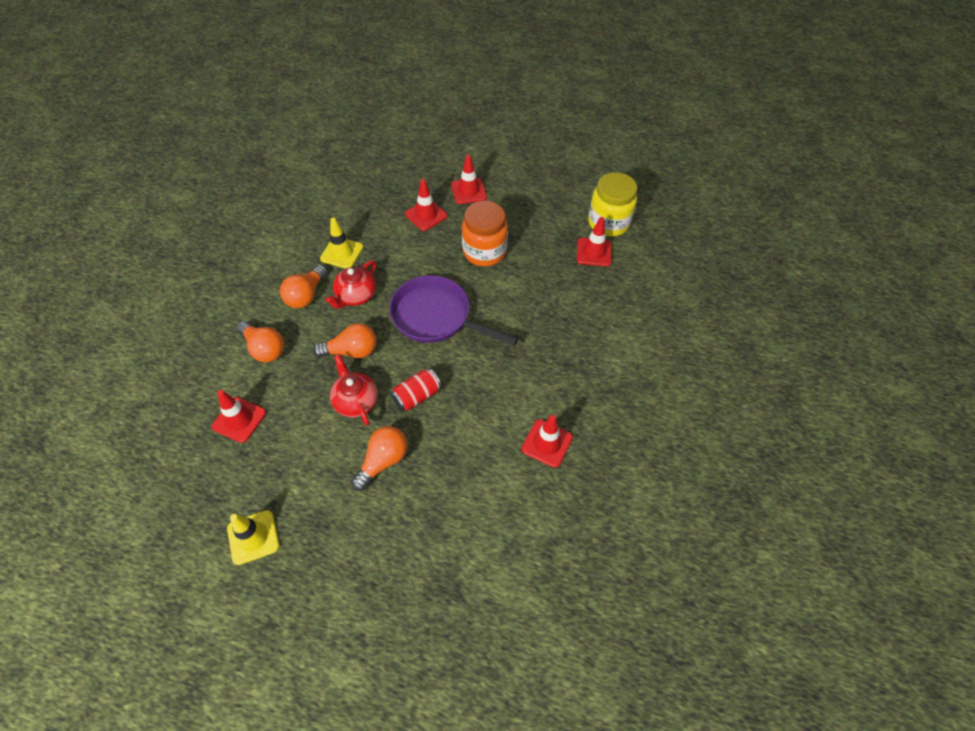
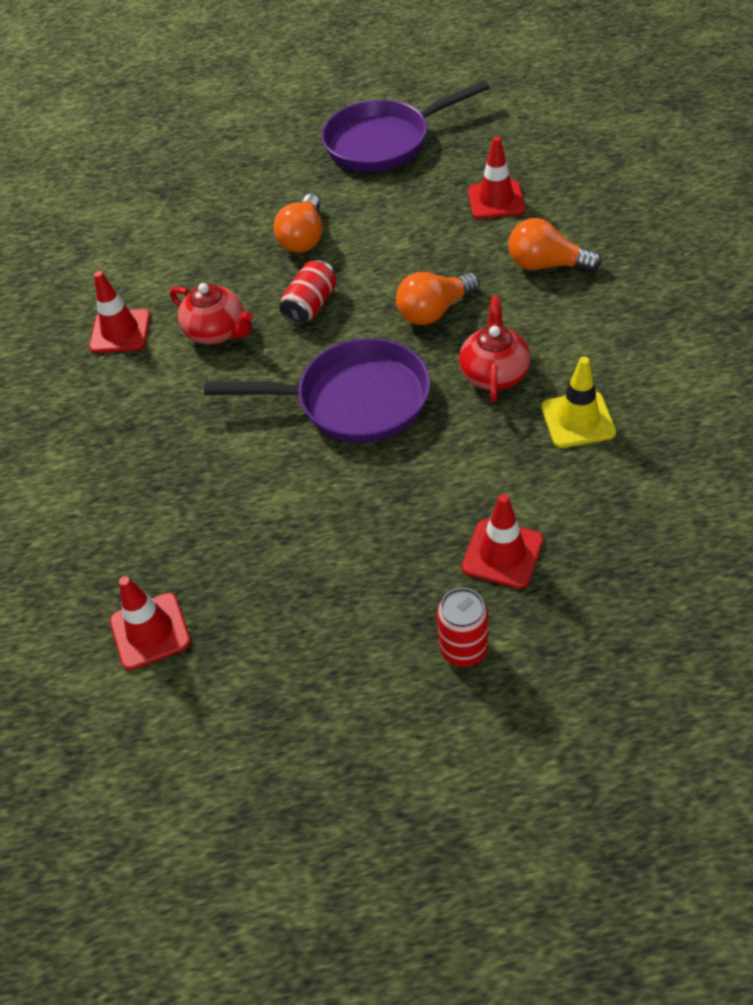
camera: 160 degrees right, 5 degrees down
yellow traffic cone [227,510,279,565] -> purple pan [321,80,490,172]
orange light bulb [280,265,328,308] -> none
red teapot [330,354,378,426] -> red teapot moved to [170,283,253,344]
red traffic cone [451,155,487,204] -> red can [437,588,488,667]
orange jar [462,201,508,266] -> none
yellow jar [588,172,637,237] -> none

